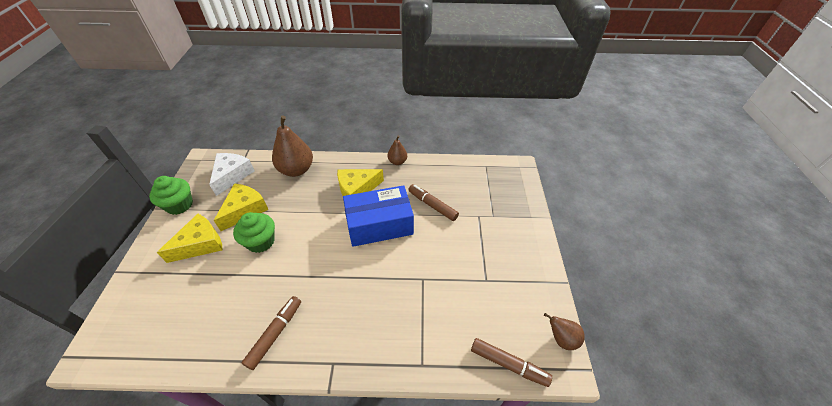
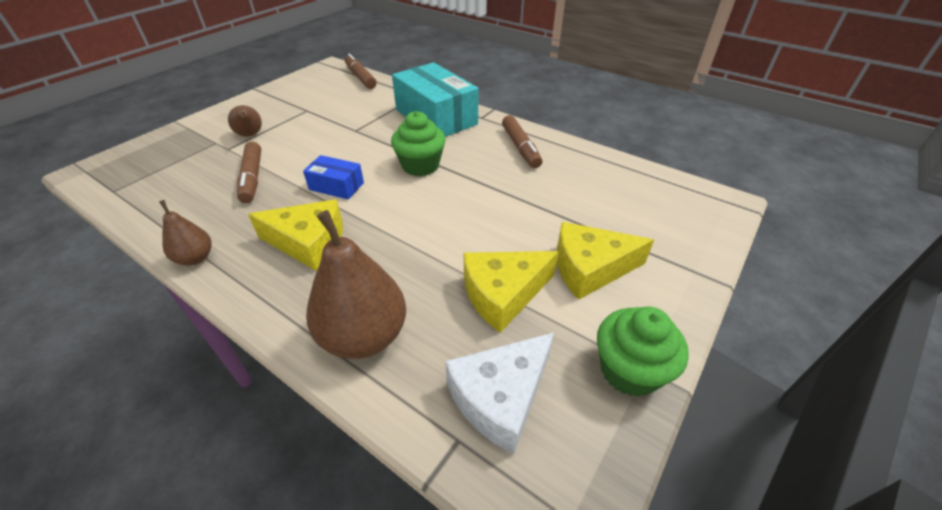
camera: 145 degrees left, 5 degrees down
green cupcake [233,212,275,253] -> green cupcake moved to [391,111,446,176]
brown marker [242,296,301,370] -> brown marker turned 75 degrees counterclockwise [502,115,542,168]
blue box [343,185,414,247] -> blue box [303,155,364,200], size x0.50
brown pear [544,313,585,350] -> brown pear moved to [228,105,262,137]
none -> turquoise box [392,62,479,137]

